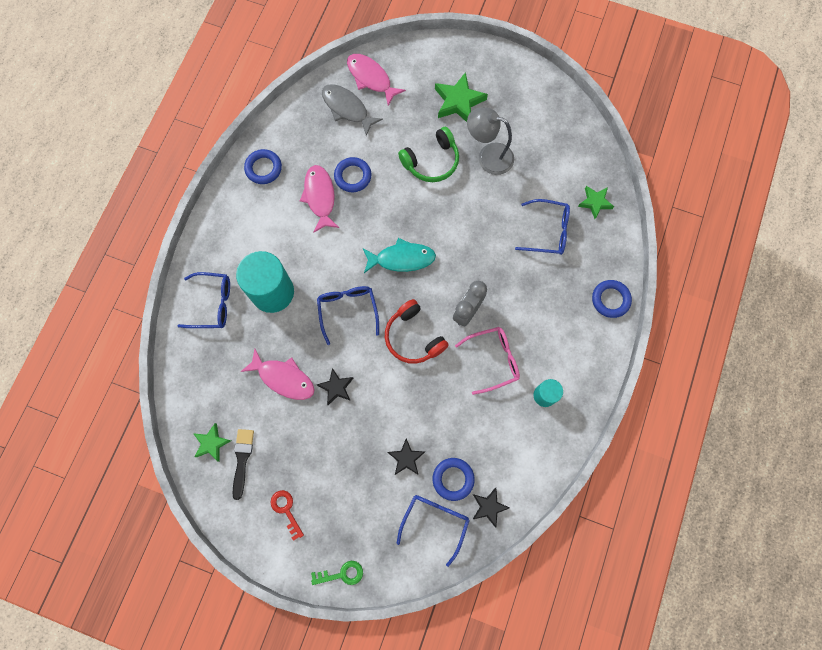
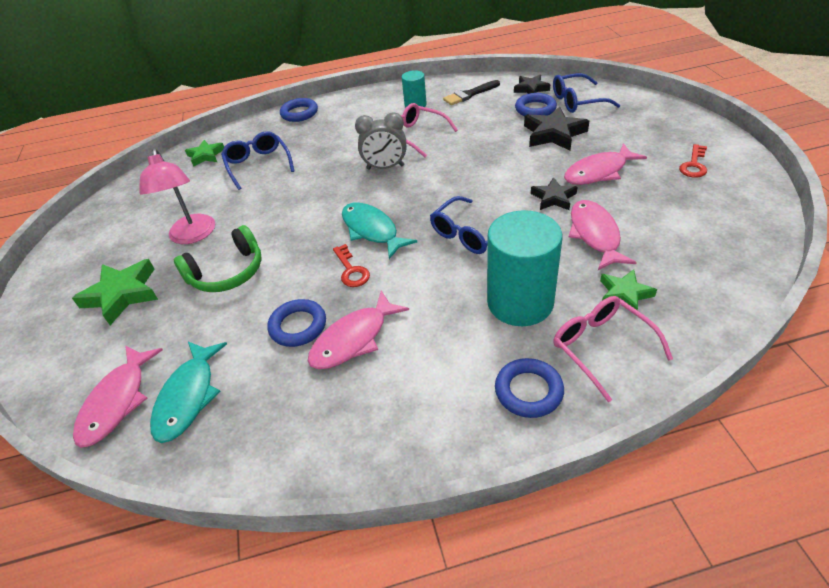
camera: 120 degrees left, 30 degrees down
blue glasses [178,272,230,328] -> pink glasses [553,296,673,402]
green star [193,423,231,462] -> green star moved to [600,269,657,310]
black brush [232,429,254,500] -> black brush moved to [443,80,500,105]
blue ring [244,149,282,184] -> blue ring moved to [495,358,564,418]
green key [311,561,363,585] -> none
grey fish [322,84,383,136] -> turquoise fish [150,342,227,443]
red headphones [385,299,449,364] -> none
black star [387,438,425,475] -> black star [524,106,589,150], size x1.61
green headphones [398,127,459,182] -> green headphones turned 120 degrees clockwise [173,225,262,292]
grey lamp [467,108,514,175] -> pink lamp [140,149,215,244]
none -> red key [333,244,370,287]
none -> pink fish [564,143,647,185]

